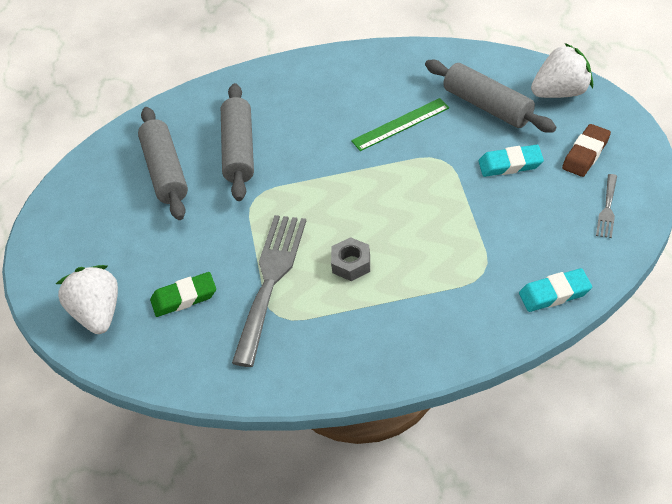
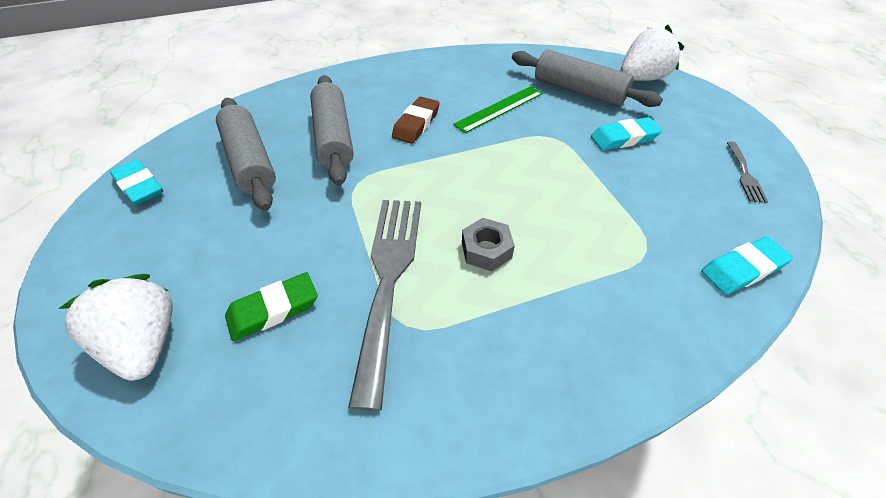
camera: 15 degrees left, 0 degrees up
brown eraser [562,124,611,177] -> brown eraser moved to [392,96,440,144]
none -> turquoise eraser [110,159,163,205]

